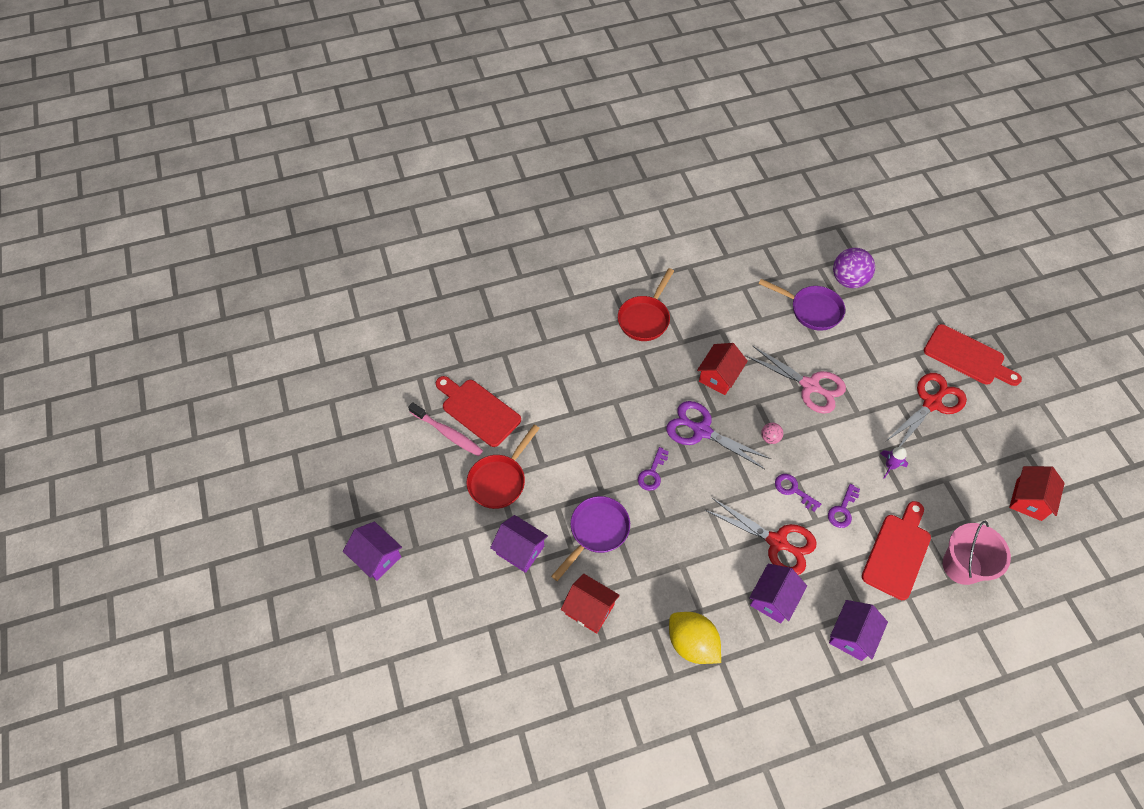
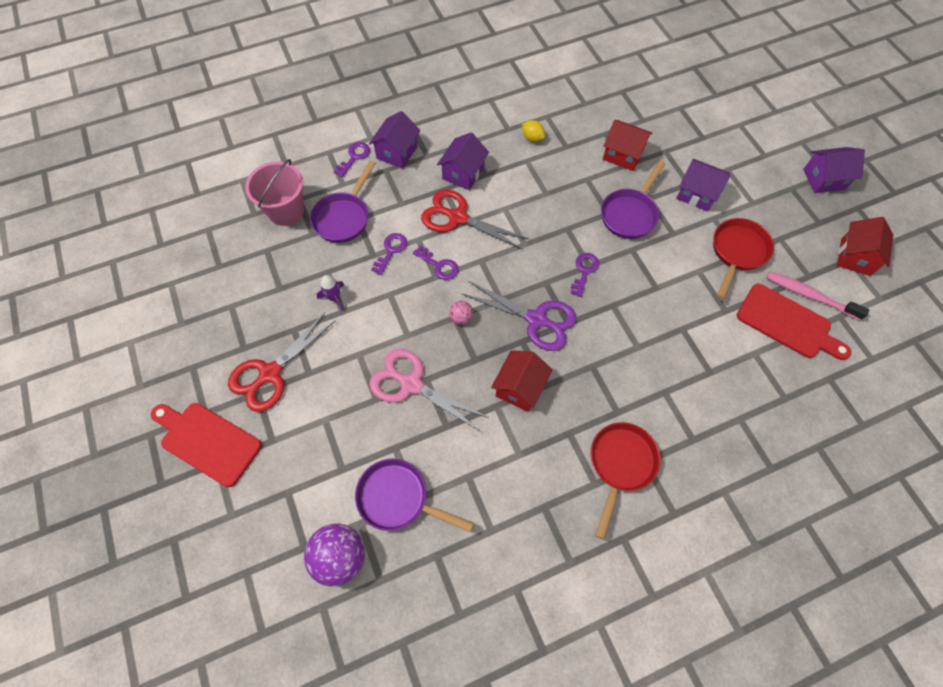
camera: 175 degrees right, 5 degrees up
purple house [343,522,402,581] -> purple house turned 45 degrees counterclockwise [803,147,865,193]
yellow lemon [669,612,721,664] -> yellow lemon [522,120,545,142], size x0.51
red cutting board [862,501,931,600] -> purple pan [310,160,376,243]
red house [1009,466,1065,521] -> red house moved to [837,217,893,276]
none -> purple key [334,142,370,177]

